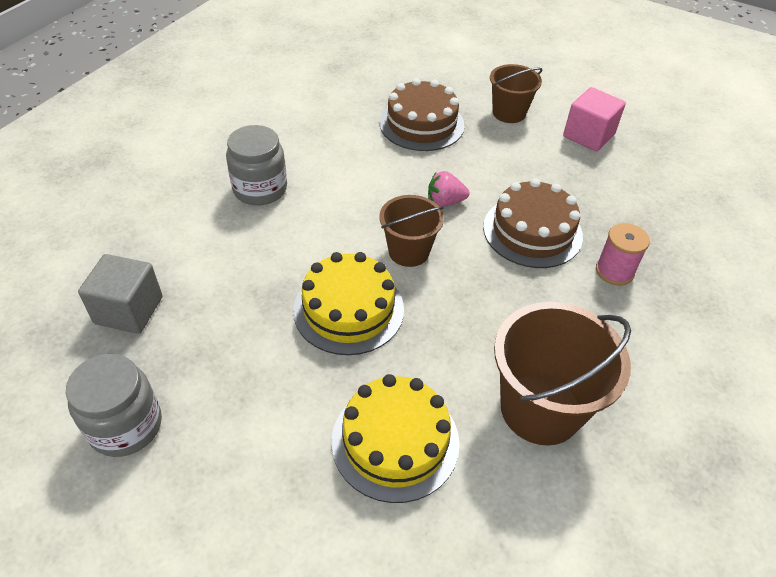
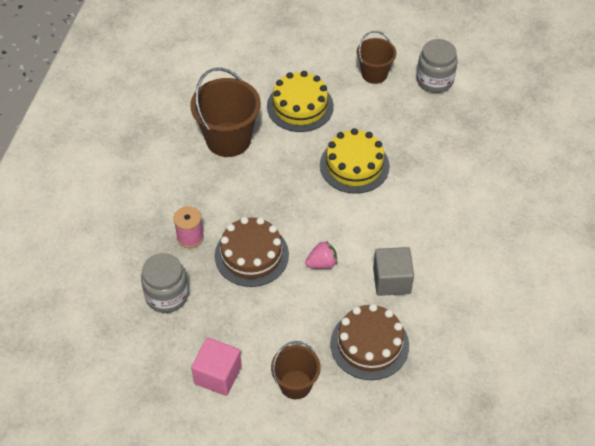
camera: 165 degrees right, 5 degrees up
grey cube [78,254,163,334] -> grey cube moved to [373,247,414,296]
grey jar [226,125,287,205] -> grey jar moved to [141,253,189,313]
brown bucket [379,195,444,267] -> brown bucket moved to [356,31,396,84]

